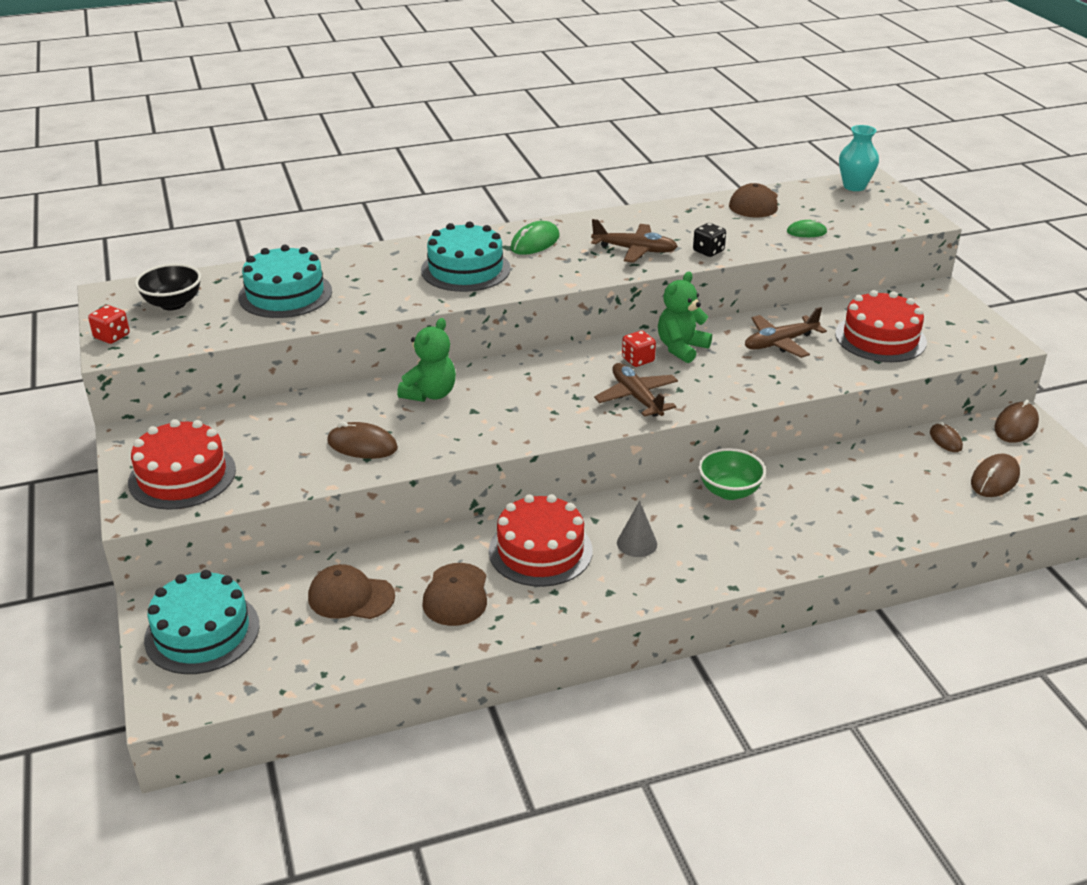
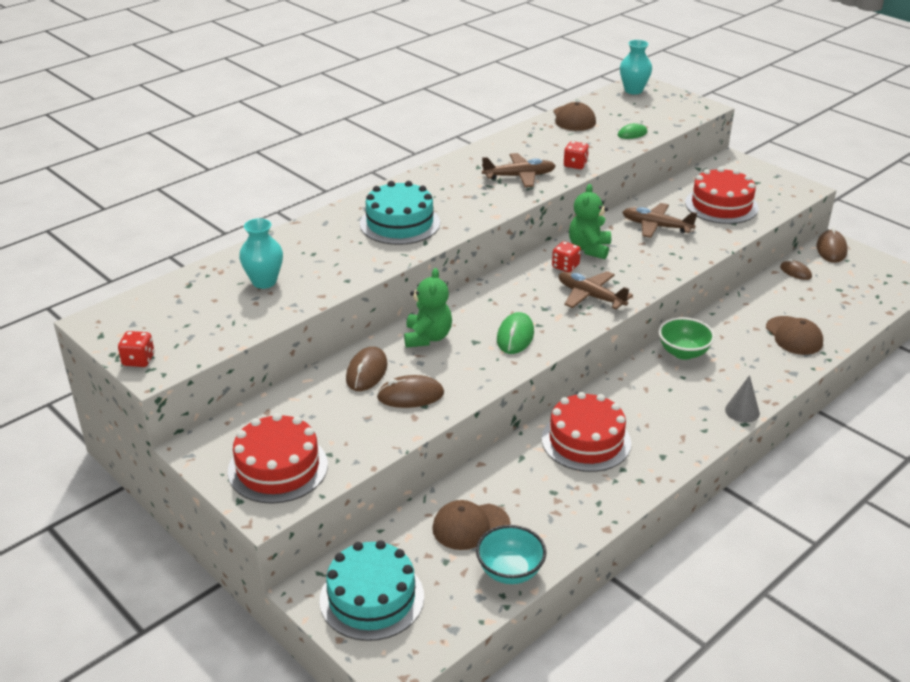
camera: 25 degrees left, 0 degrees up
black bowl [135,263,201,310] -> none
turquoise cake [238,245,332,318] -> turquoise vase [239,218,283,289]
brown cap [423,563,487,626] -> brown cap moved to [766,316,823,355]
green mouse [511,221,560,255] -> green mouse moved to [497,312,534,354]
grey cone [617,501,657,557] -> grey cone moved to [725,375,760,423]
black dice [693,223,726,257] -> red dice [564,141,589,169]
brown plane [745,307,827,358] -> brown plane turned 75 degrees clockwise [622,203,697,238]
brown mouse [971,454,1020,497] -> brown mouse moved to [346,347,388,391]
none -> turquoise bowl [476,525,546,584]

